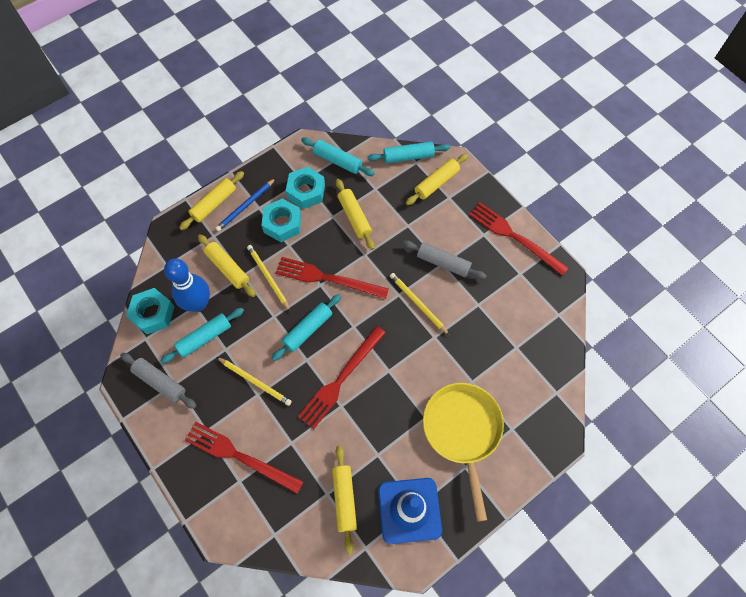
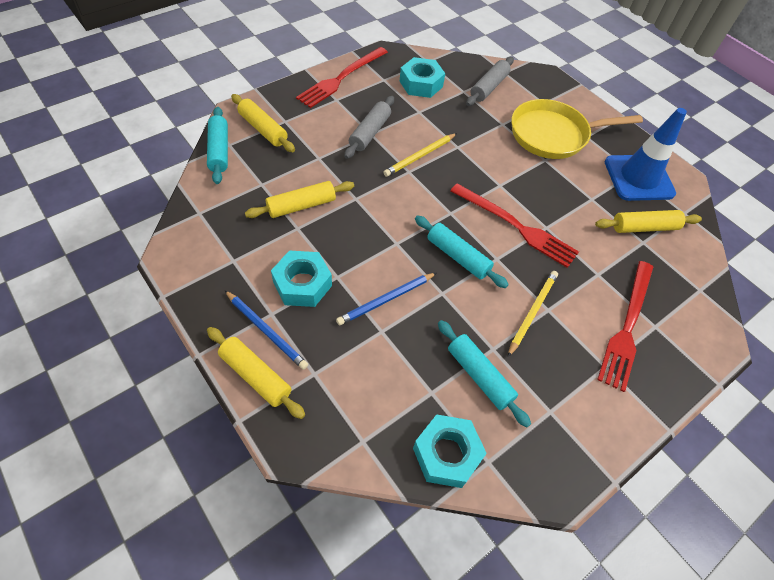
camera: 95 degrees left, 10 degrees down
grey rolling pin [120,353,197,409] -> grey rolling pin moved to [466,57,514,106]
blue bowling pin [164,258,210,312] -> none
yellow rolling pin [198,234,256,297] -> none
yellow pencil [247,245,290,311] -> blue pencil [336,273,436,325]
red fork [276,257,389,299] -> none
turquoise nut [286,167,325,209] -> turquoise nut moved to [400,57,445,98]
turquoise rolling pin [301,137,374,176] -> none

